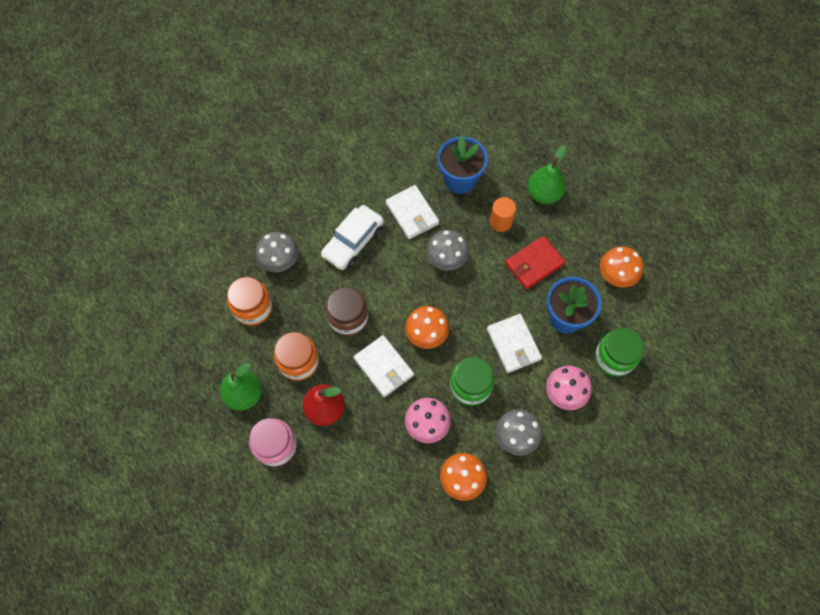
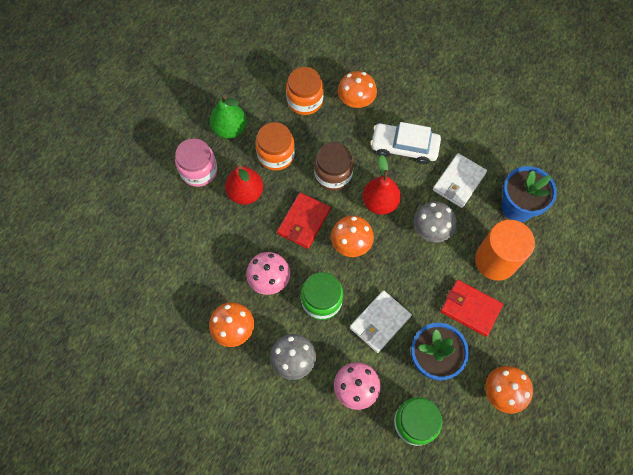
camera: 65 degrees right, 0 degrees up
grey mushroom [256,232,298,272] -> orange mushroom [338,71,377,108]
white wallet [354,335,414,397] -> red wallet [277,192,331,249]
orange cylinder [490,197,516,232] -> orange cylinder [475,220,535,281], size x1.80
green pear [528,145,567,204] -> none
none -> red pear [362,155,401,215]

